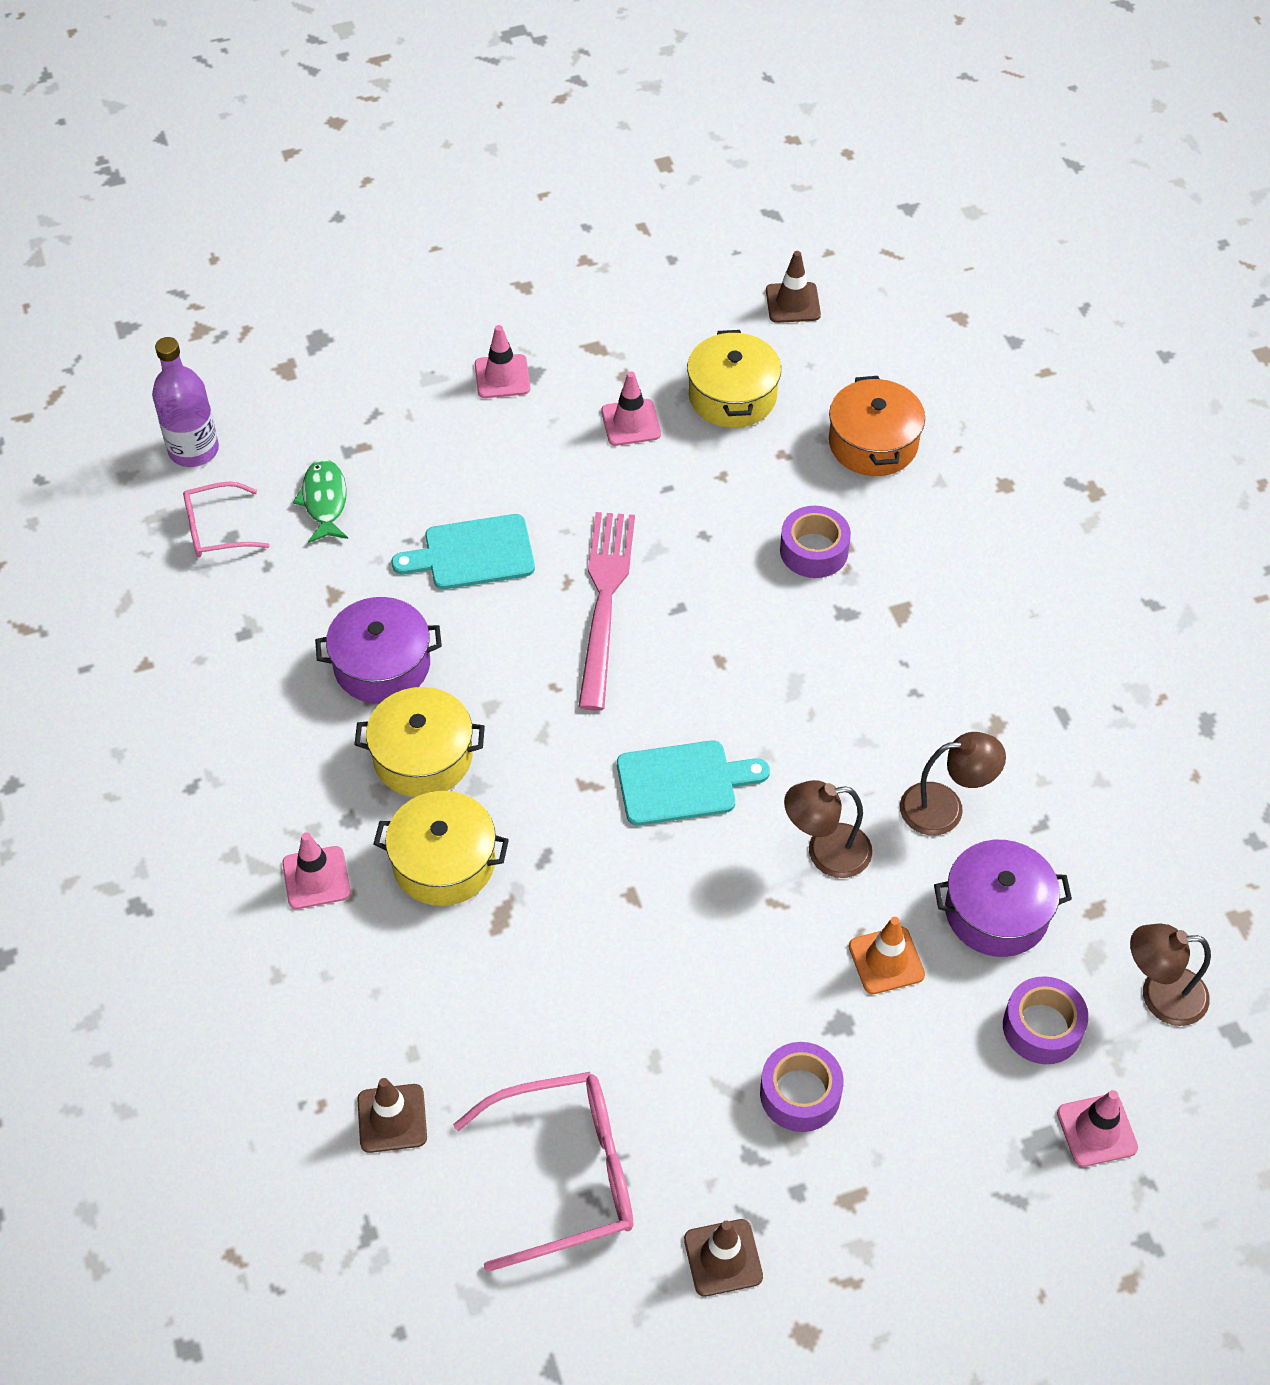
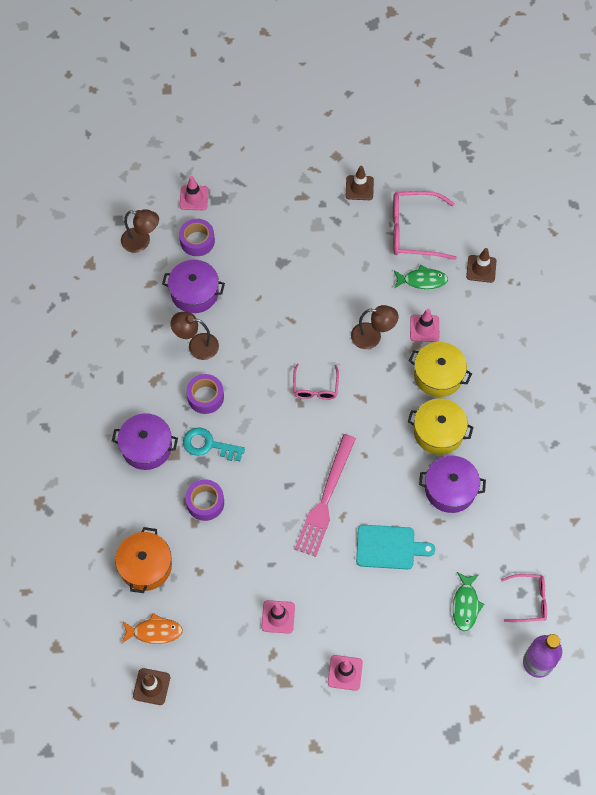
camera: 165 degrees left, 10 degrees up
pink traffic cone [282,833,350,909] -> pink traffic cone moved to [410,309,439,342]
turquoise cutting board [617,741,770,826] -> pink glasses [293,363,339,400]
yellow pot [687,330,781,428] -> none
purple tape [760,1042,844,1132] -> purple tape moved to [186,374,224,414]
brown lamp [784,780,872,878] -> brown lamp moved to [351,305,398,349]
orange traffic cone [849,917,925,994] -> none
none -> purple pot [112,413,178,470]
none -> orange fish [122,613,183,644]
none -> turquoise key [183,427,245,461]
none -> green fish [394,265,448,289]

